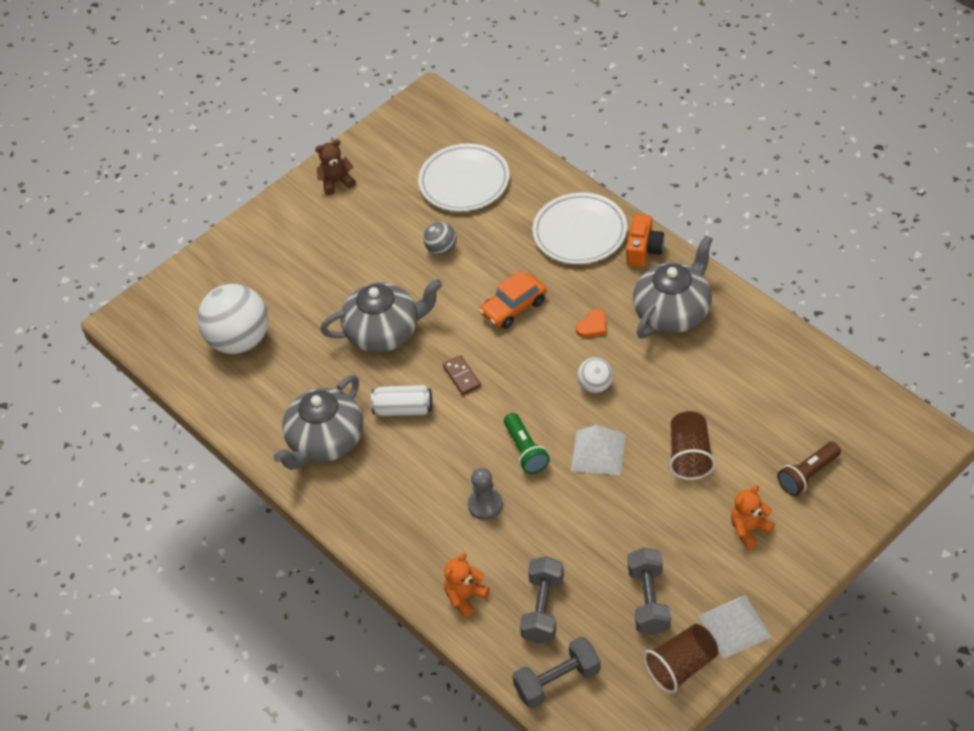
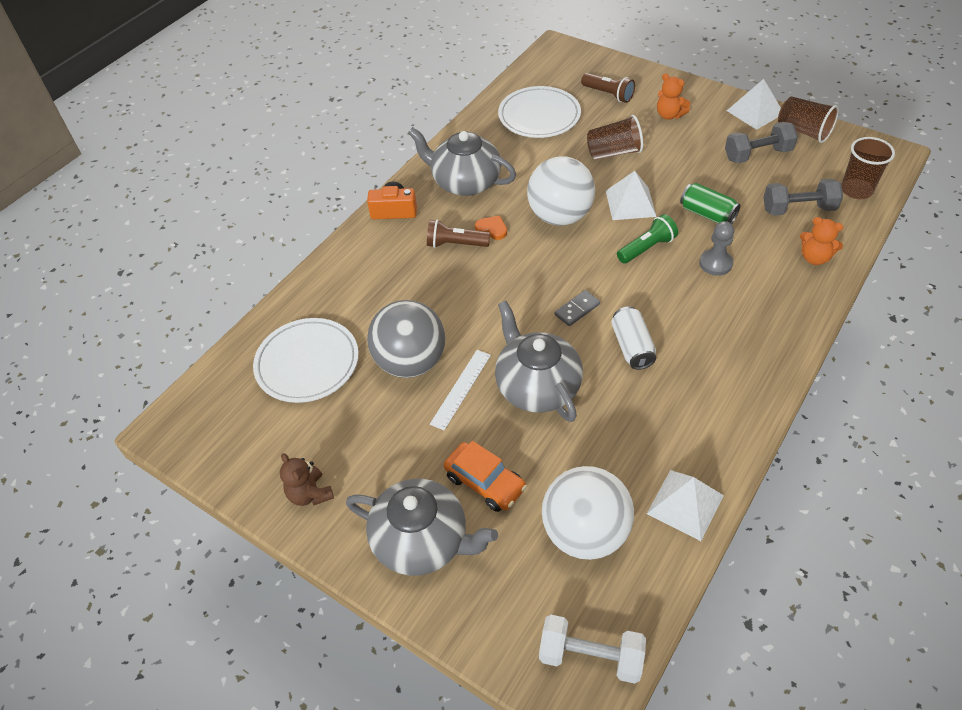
camera: 105 degrees left, 0 degrees up
grey teapot [273,375,363,470] -> grey teapot moved to [346,479,498,576]
grey ball [423,222,457,255] -> grey ball [367,300,446,378], size x2.04
brown domino [443,355,481,395] -> grey domino [555,290,600,326]
orange car [479,271,546,329] -> orange car moved to [444,441,527,512]
grey dumbbell [512,636,601,709] -> brown cup [841,137,895,199]
white plate [532,193,627,264] -> white plate moved to [498,86,581,138]
white ball [577,357,613,393] -> white ball [527,156,595,226], size x2.04
none -> brown flashlight [427,219,490,248]
none -> white ruler [430,350,491,430]
none -> white dumbbell [539,614,646,684]
none -> white pyramid [647,470,724,541]
none -> green can [680,183,741,224]

